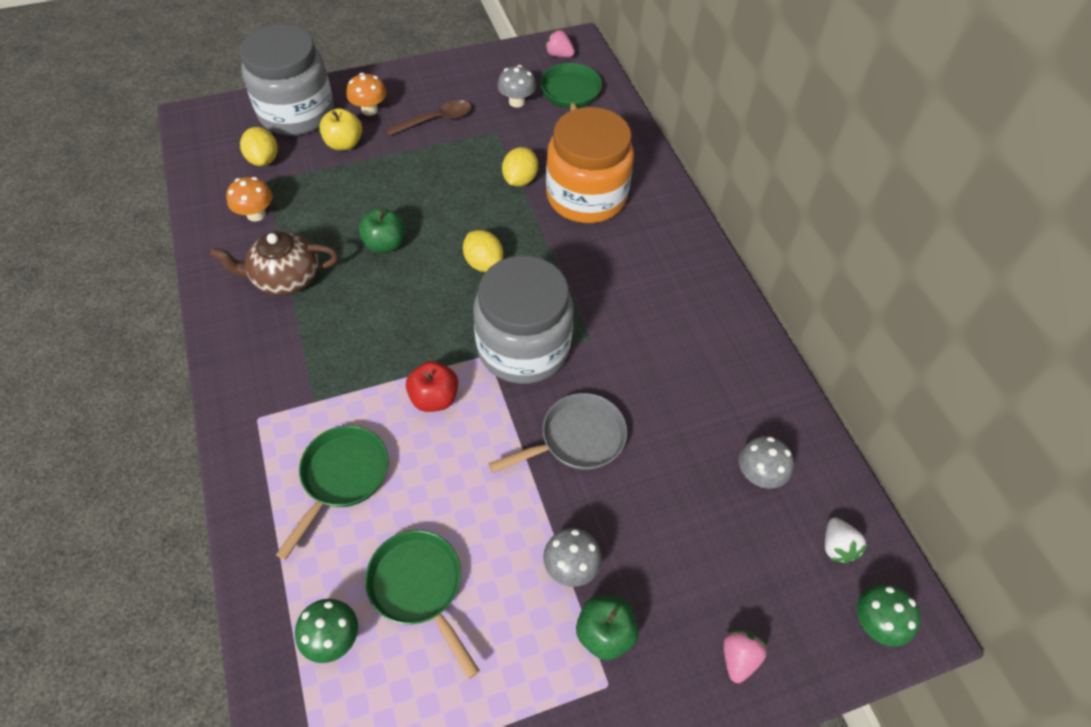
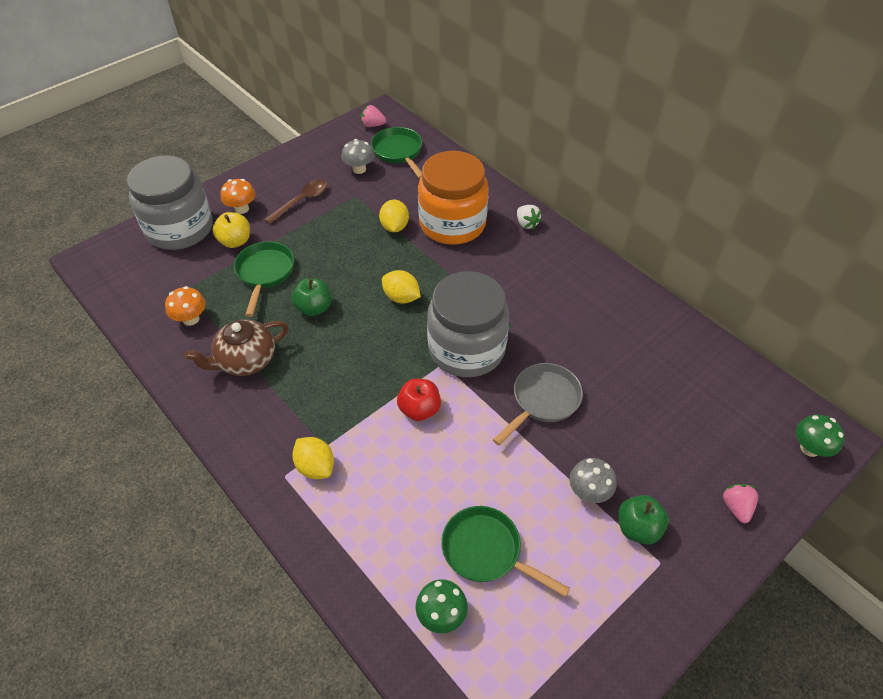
camera: 20 degrees left, 5 degrees down
yellow lemon [240,127,278,166] -> yellow lemon moved to [292,437,334,479]
green pan [276,426,388,560] -> green pan moved to [234,241,294,317]
grey mushroom [739,436,794,489] -> none
white strawberry [825,518,868,564] -> white strawberry moved to [517,205,542,229]

